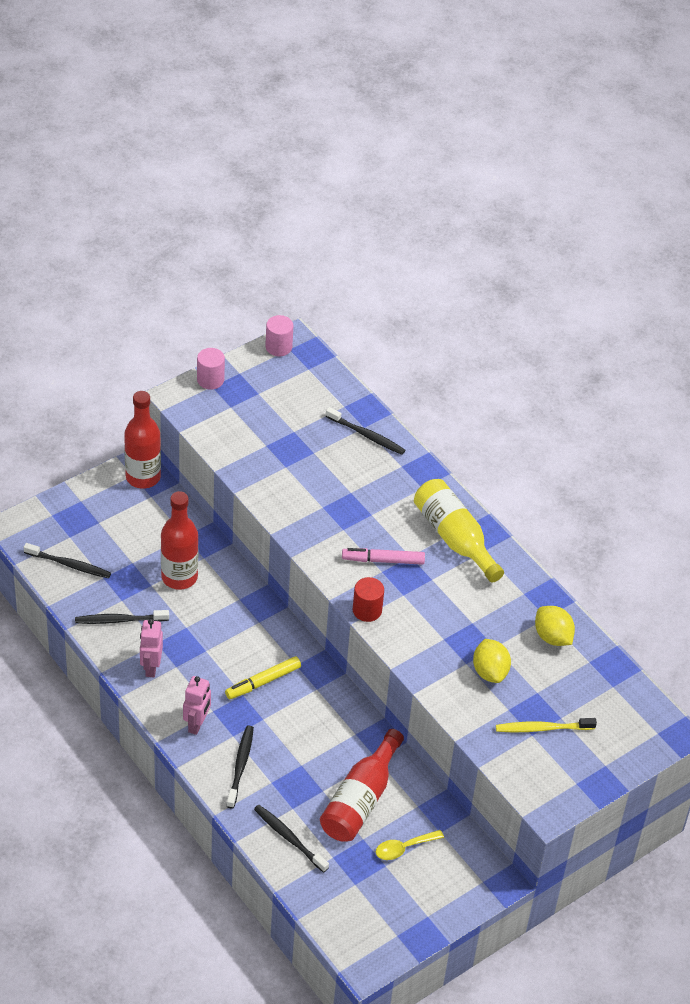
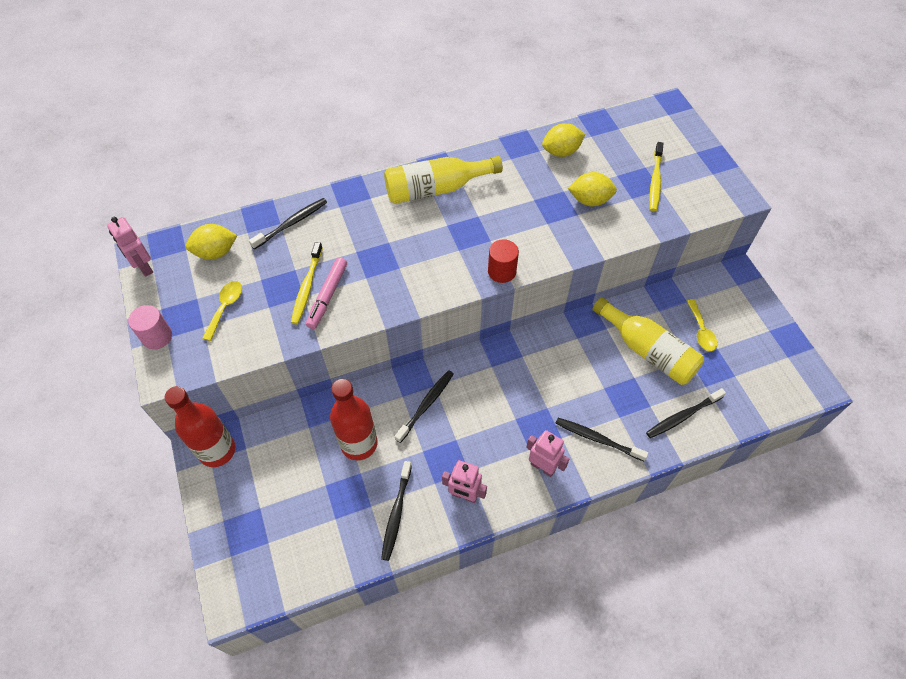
camera: 70 degrees left, 10 degrees up
black toothbrush [24,543,111,578] -> black toothbrush moved to [395,370,454,443]
yellow marker [225,656,301,699] -> none
pink cylinder [265,315,293,356] -> pink robot [107,217,153,277]
red bottle [320,729,404,842] -> yellow bottle [592,297,704,385]
pink marker [342,548,425,565] -> pink marker moved to [306,257,347,329]
none -> yellow lemon [186,224,237,260]
none -> yellow spoon [202,281,242,341]
none -> yellow toothbrush [291,242,323,324]

